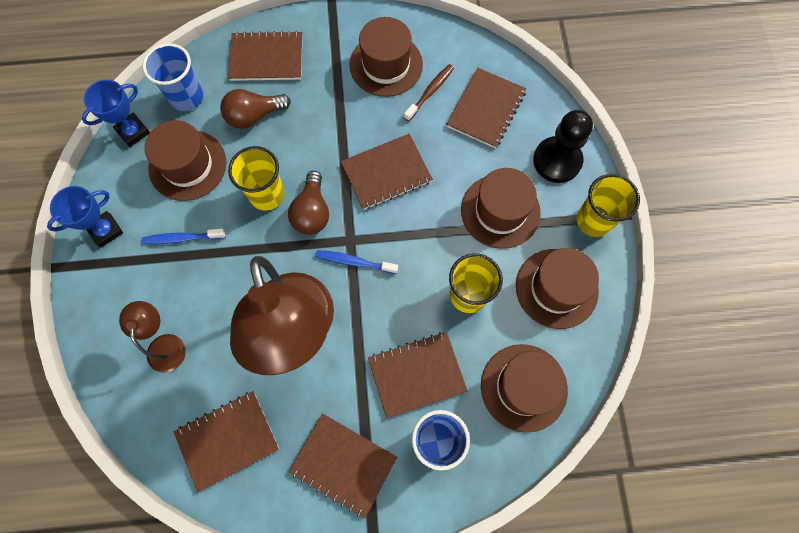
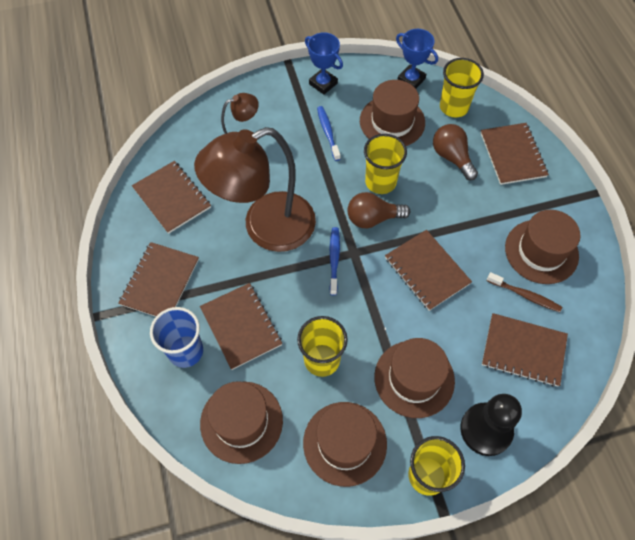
camera: 80 degrees right, 10 degrees down
blue cup [143,43,203,111] -> yellow cup [440,58,484,117]

